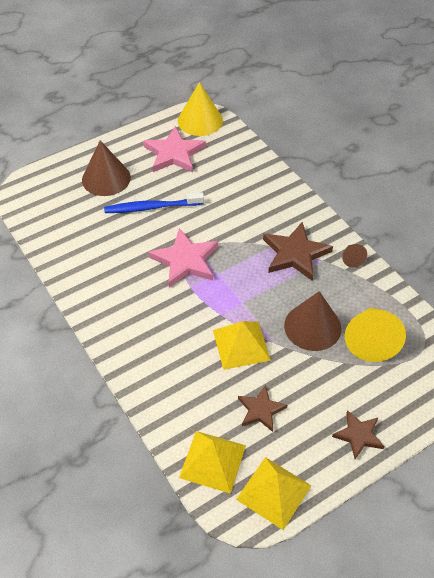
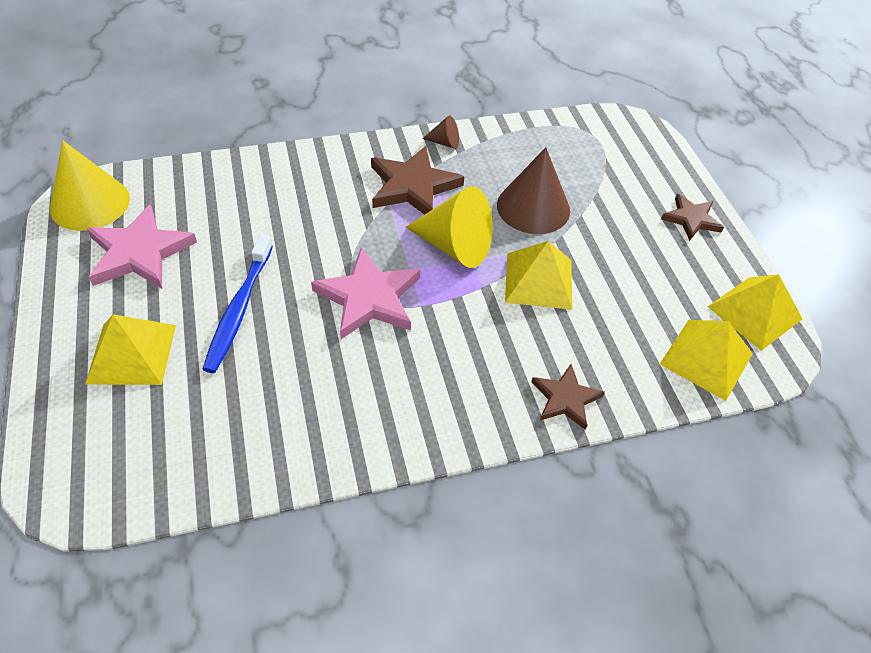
camera: 75 degrees left, 0 degrees up
brown cone [82,140,131,196] -> yellow pyramid [85,314,176,385]
brown star [238,385,287,432] -> brown star moved to [531,364,605,430]
yellow cone [345,307,406,362] -> yellow cone moved to [406,186,493,268]

